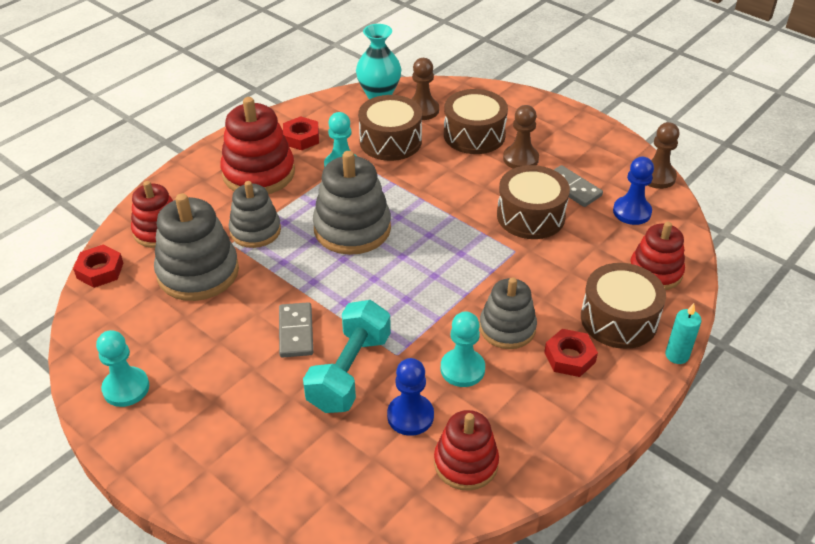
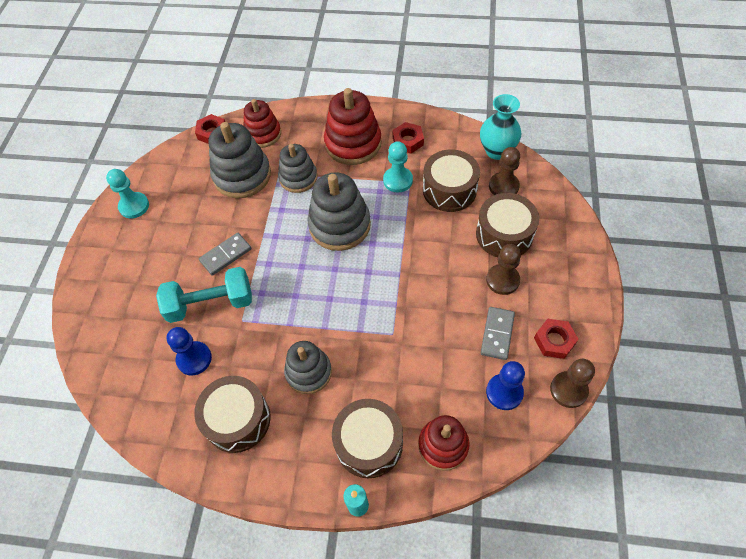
camera: 60 degrees right, 15 degrees up
red stacking toy [434,410,499,491] -> none
turquoise pawn [440,311,485,387] -> none
brown drum [497,165,570,239] -> brown drum moved to [194,376,271,453]
red nut [544,329,598,377] -> red nut moved to [534,319,578,359]

